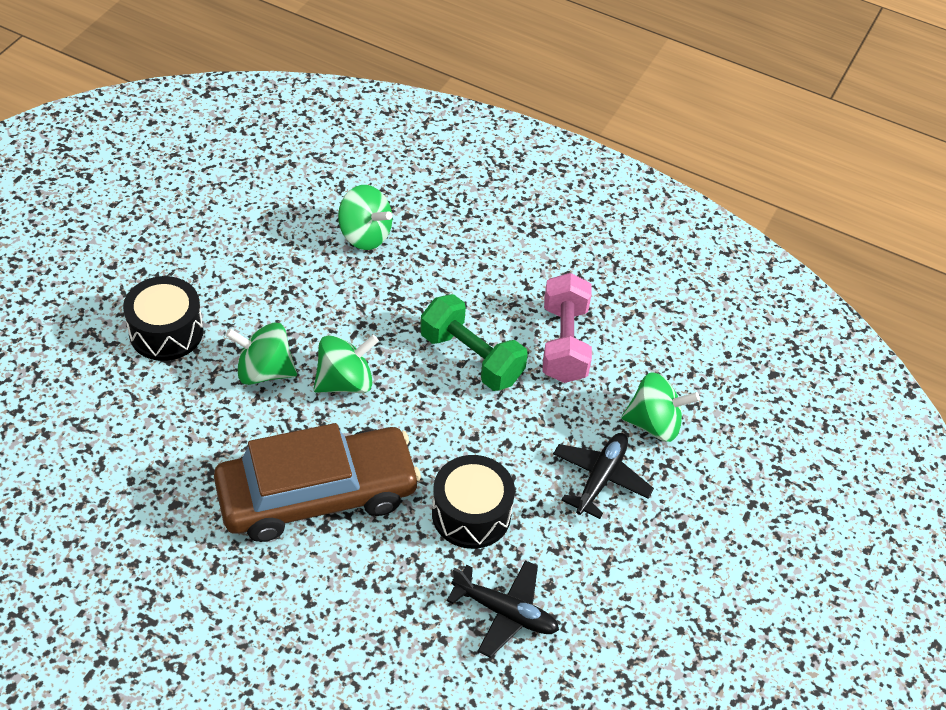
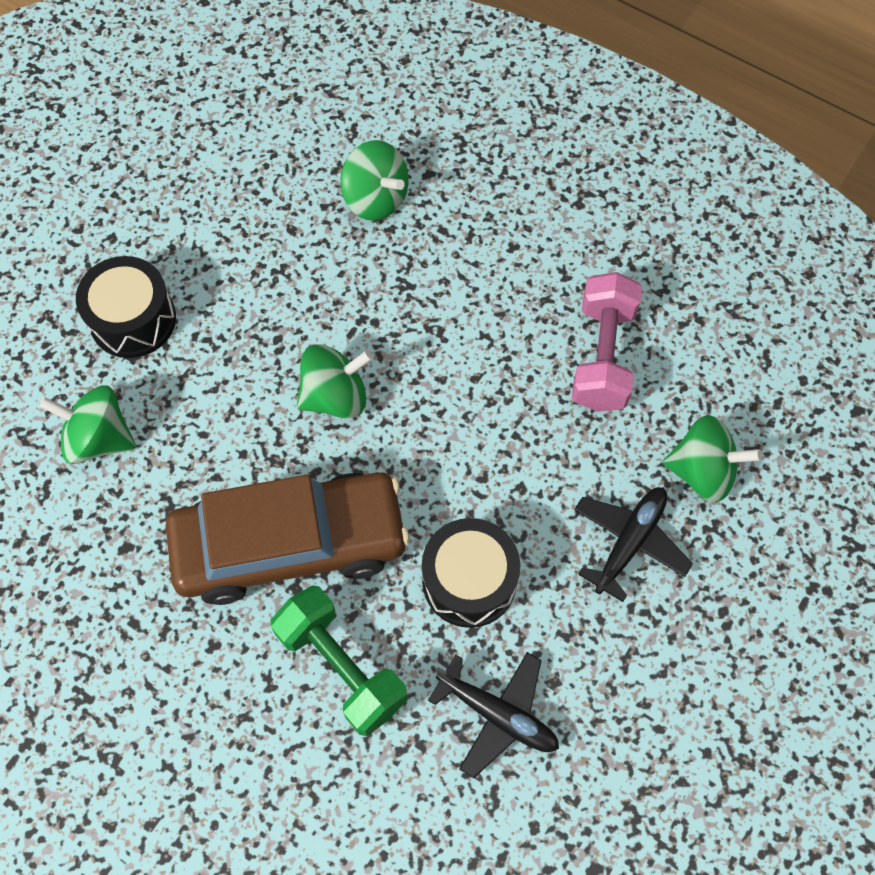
camera: 10 degrees right, 15 degrees up
green spinning top [225,322,297,385] -> green spinning top moved to [39,385,136,464]
green dumbbell [420,294,528,391] -> green dumbbell moved to [271,586,407,736]

